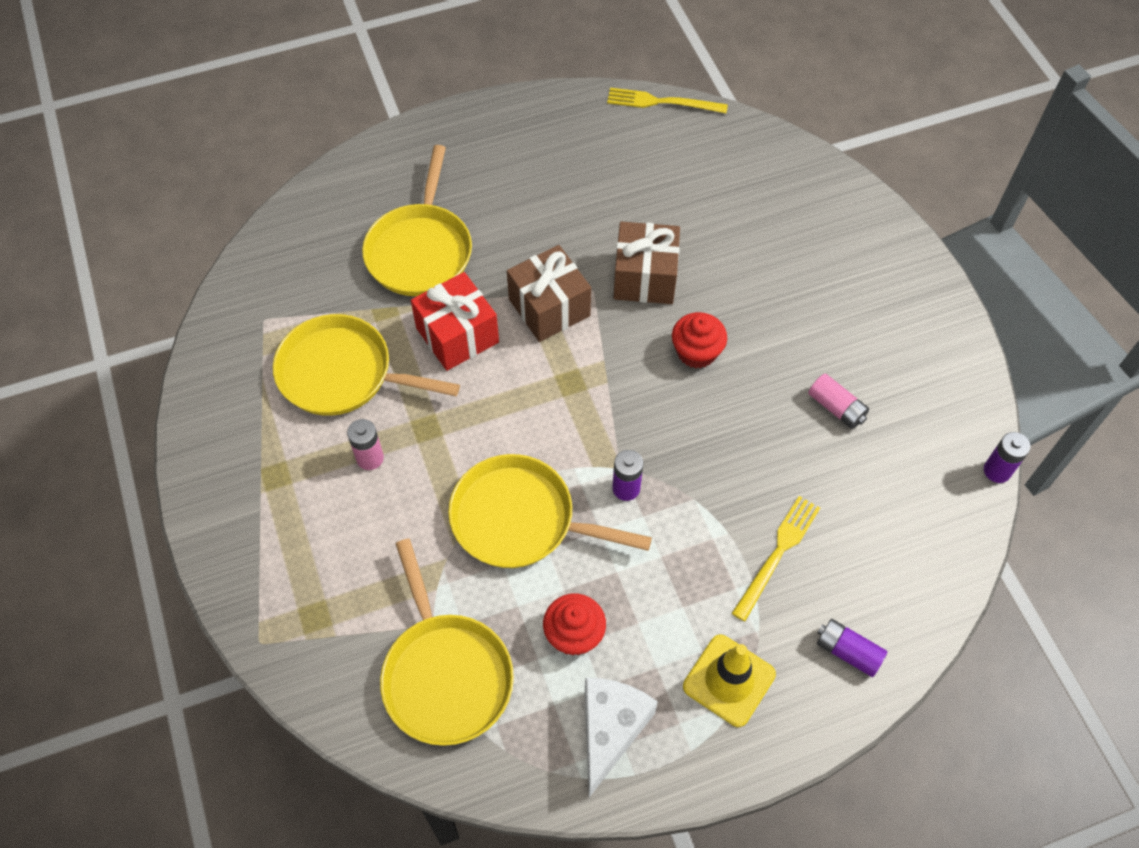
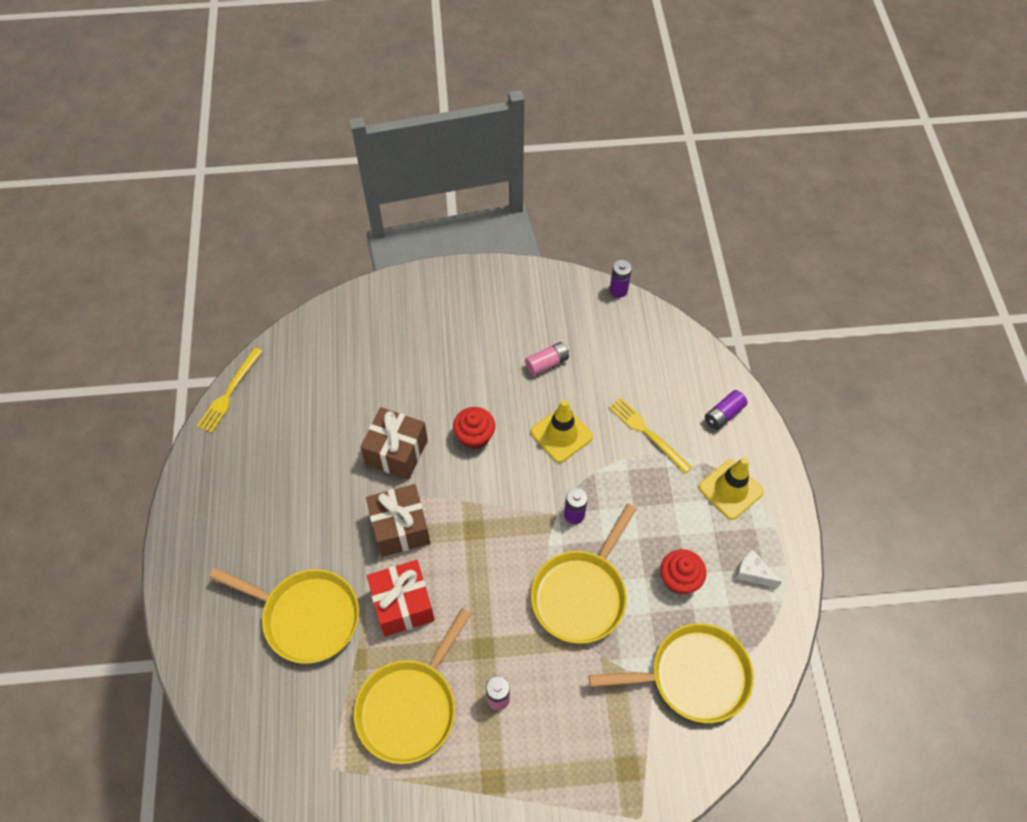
camera: 75 degrees left, 0 degrees up
white cheese [585,678,658,797] -> white cheese [735,549,782,588], size x0.57
none -> yellow traffic cone [531,400,593,463]

